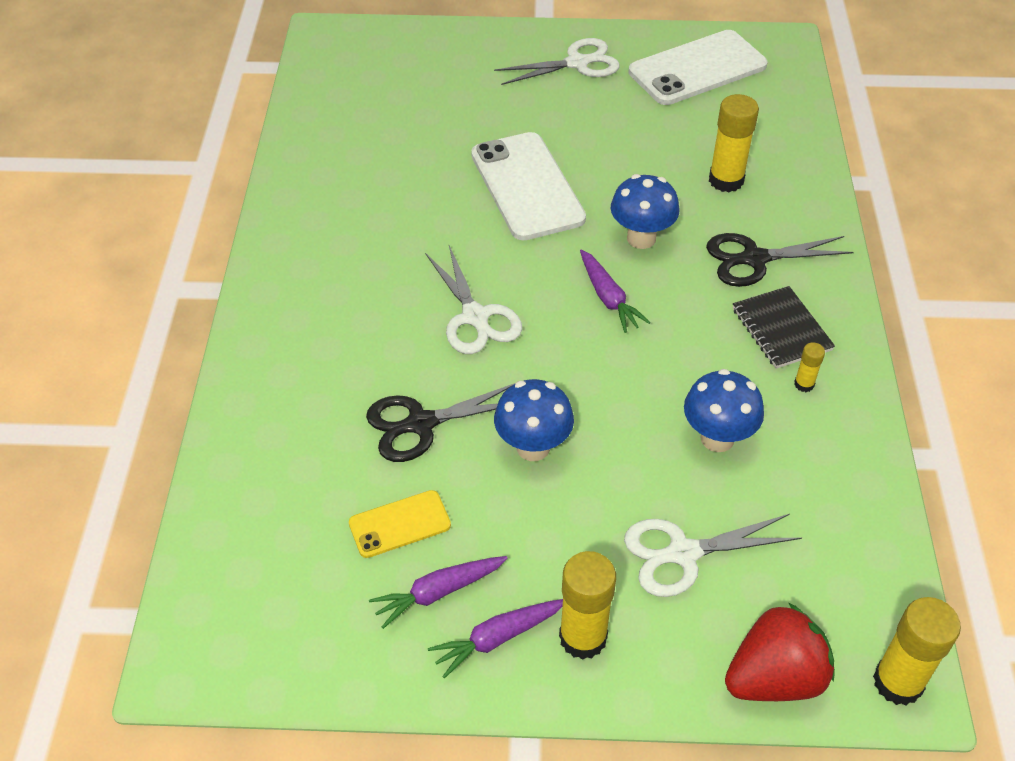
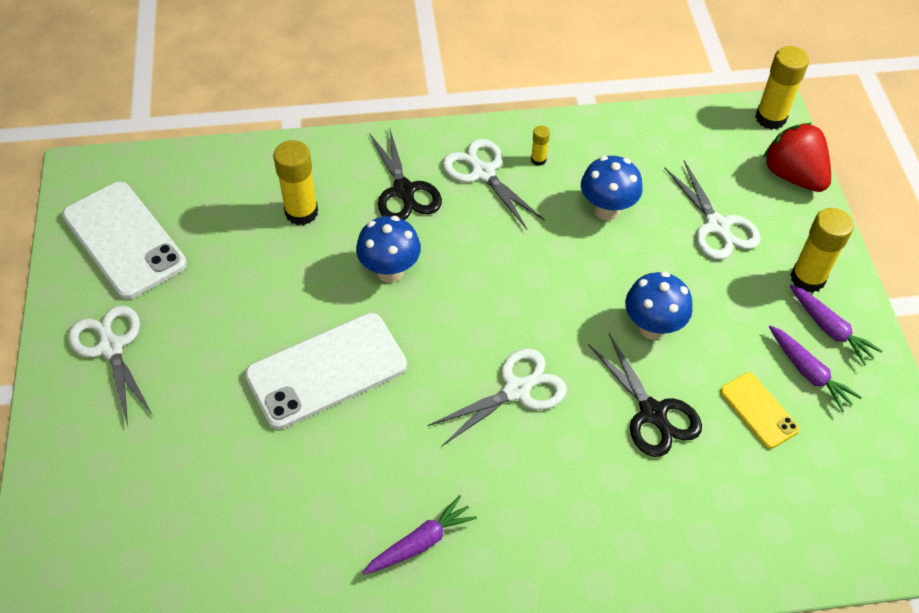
camera: 100 degrees left, 5 degrees up
purple carrot [580,250,651,333] -> purple carrot moved to [363,495,477,575]
black notebook [733,286,835,369] -> white scissors [442,139,545,229]

